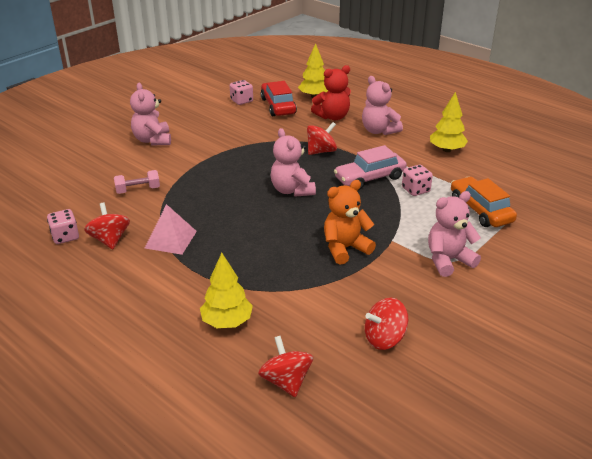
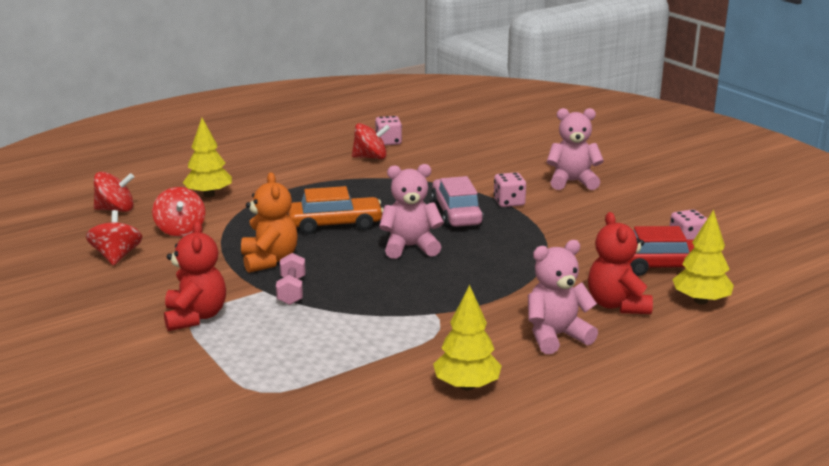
camera: 105 degrees right, 10 degrees down
pink dumbbell [114,170,160,194] -> pink dumbbell moved to [276,253,306,305]
pink pyramid [145,204,197,255] -> none
red spinning top [307,122,337,155] -> red spinning top moved to [152,187,205,237]
pink car [334,145,407,190] -> pink car moved to [431,176,484,228]
pink dice [402,164,433,196] -> pink dice moved to [494,172,526,207]
pink teddy bear [428,191,481,277] -> red teddy bear [164,221,226,331]
orange car [451,177,517,227] -> orange car moved to [288,186,384,234]

